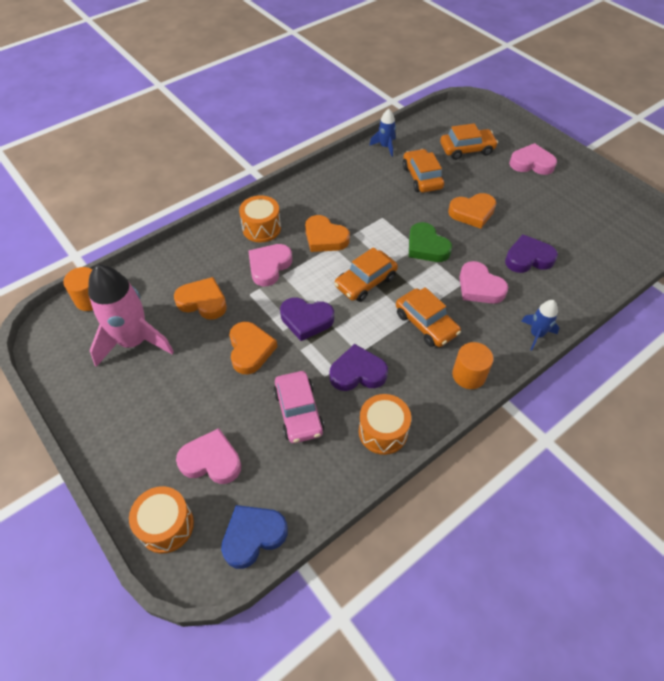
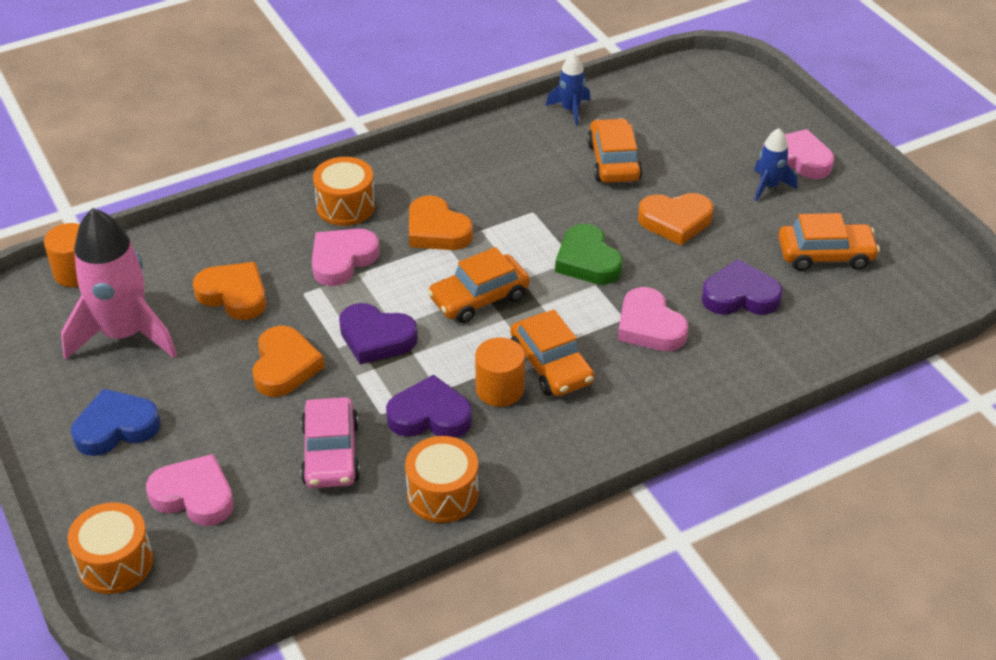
camera: 10 degrees right, 10 degrees down
blue heart [221,505,288,569] -> blue heart moved to [71,388,161,456]
orange car [440,123,498,160] -> orange car moved to [778,213,880,271]
orange cylinder [452,342,494,389] -> orange cylinder moved to [475,337,525,407]
blue rocket [522,300,559,351] -> blue rocket moved to [754,128,797,201]

